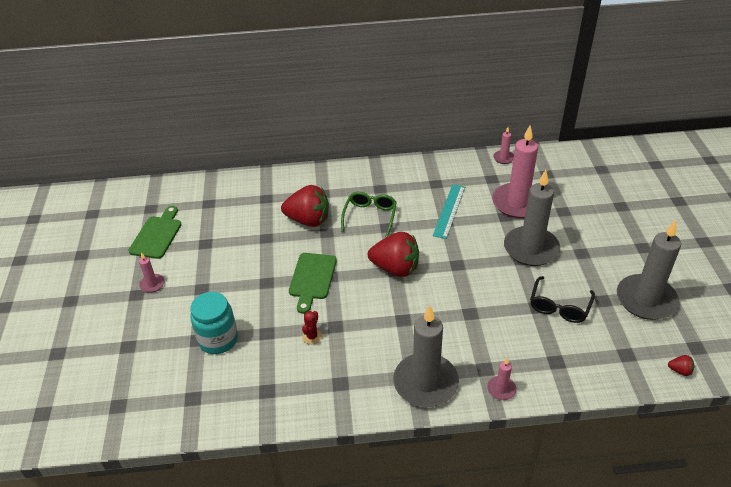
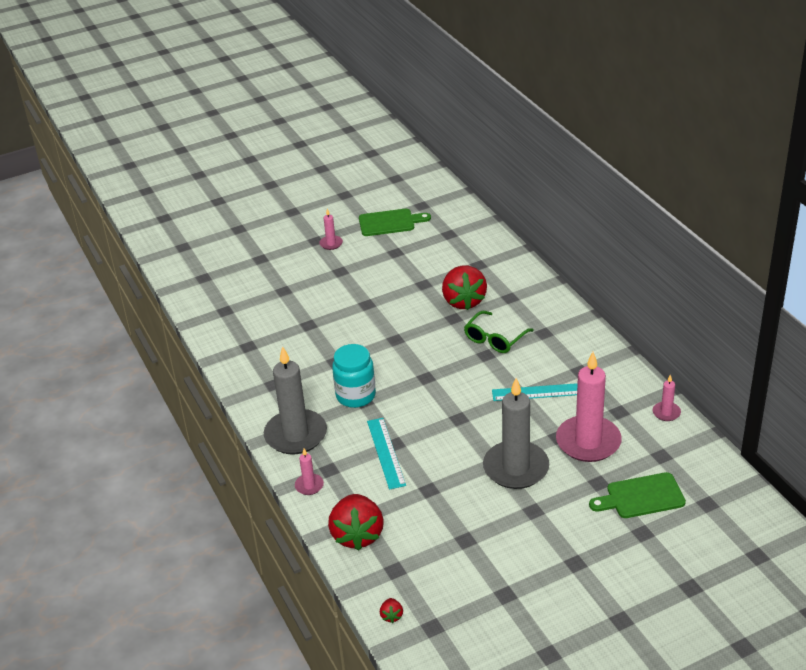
camera: 70 degrees right, 5 degrees down
turquoise jar [190,292,238,354] -> turquoise jar moved to [332,344,376,408]
green cutting board [289,253,337,314] -> green cutting board moved to [589,472,686,518]
red cactus [302,311,322,345] -> none
green glasses [341,192,397,237] -> green glasses turned 135 degrees clockwise [464,311,534,353]
red strawberry [368,232,419,277] -> red strawberry moved to [328,494,384,551]
black glasses [530,276,595,323] -> none
grey candle [617,220,681,320] -> none
none -> turquoise ruler [367,418,406,490]

